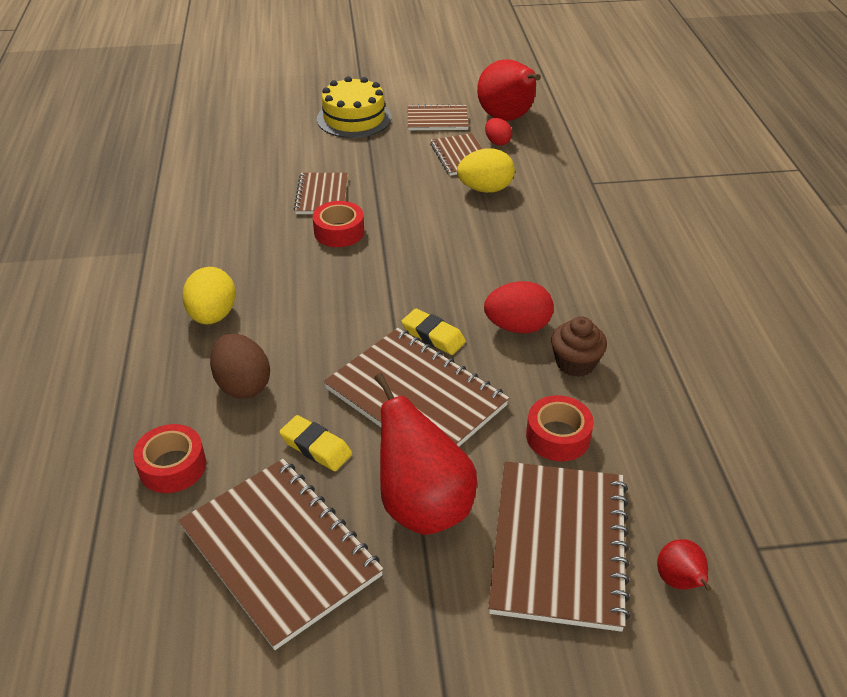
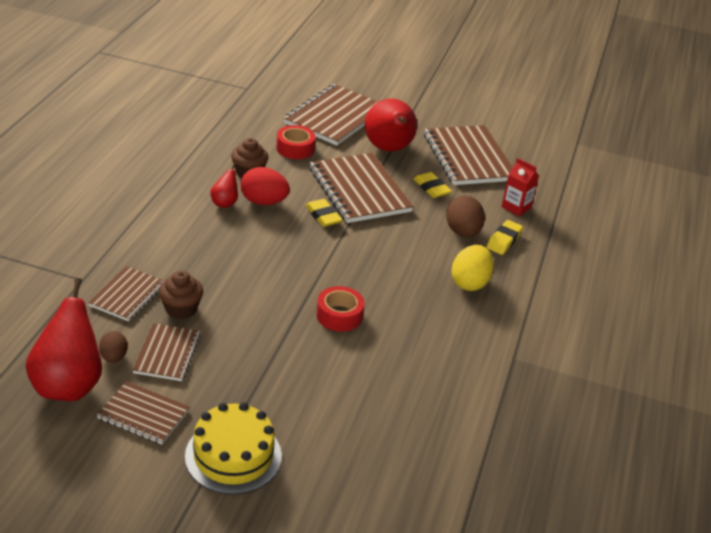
camera: 160 degrees left, 5 degrees down
red tape [133,424,206,493] -> red carton [501,158,539,216]
brown notebook [294,173,348,214] -> brown notebook moved to [88,266,164,321]
yellow egg [457,148,515,193] -> brown cupcake [159,271,203,319]
red egg [485,118,512,146] -> brown egg [99,331,128,363]
red pear [657,539,711,591] -> red pear moved to [210,163,238,208]
none -> yellow eraser [486,220,523,255]

